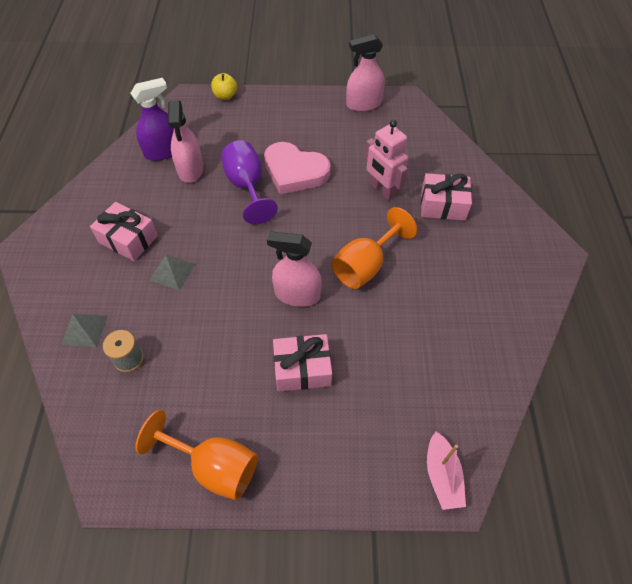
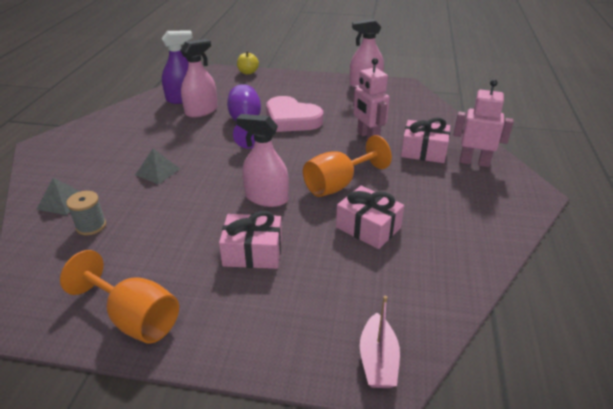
camera: 10 degrees right, 20 degrees down
pink gift [90,202,158,261] -> pink gift moved to [336,186,404,249]
pink spray bottle [168,100,203,183] -> pink spray bottle turned 135 degrees counterclockwise [180,39,218,118]
none -> pink robot [454,79,514,167]

